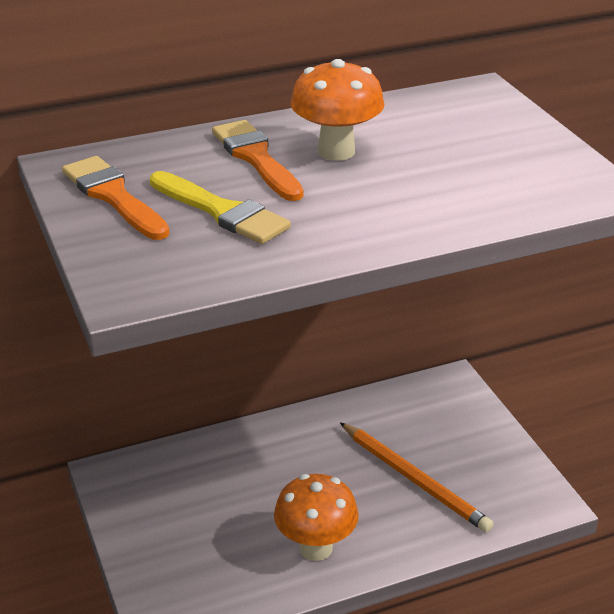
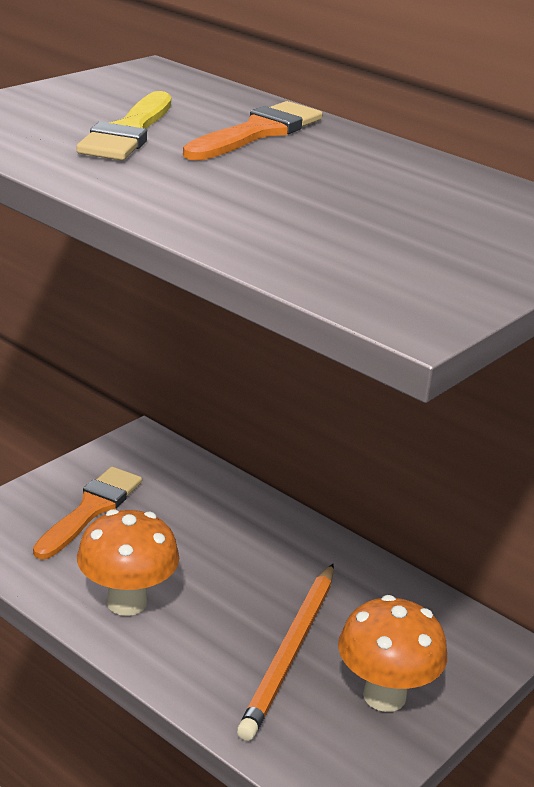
camera: 60 degrees right, 5 degrees down
orange brush [62,156,170,240] -> orange brush moved to [33,467,142,559]
orange mushroom [290,59,385,161] -> orange mushroom moved to [338,595,447,712]

